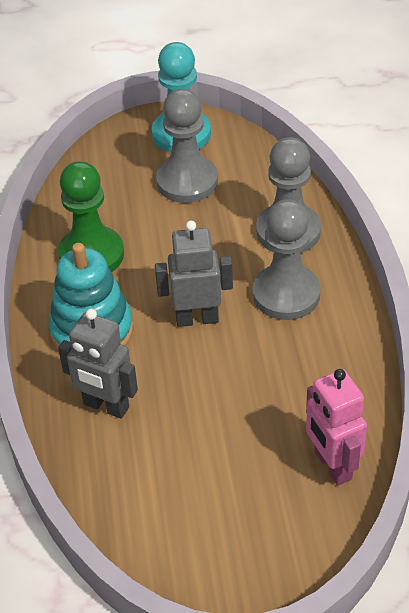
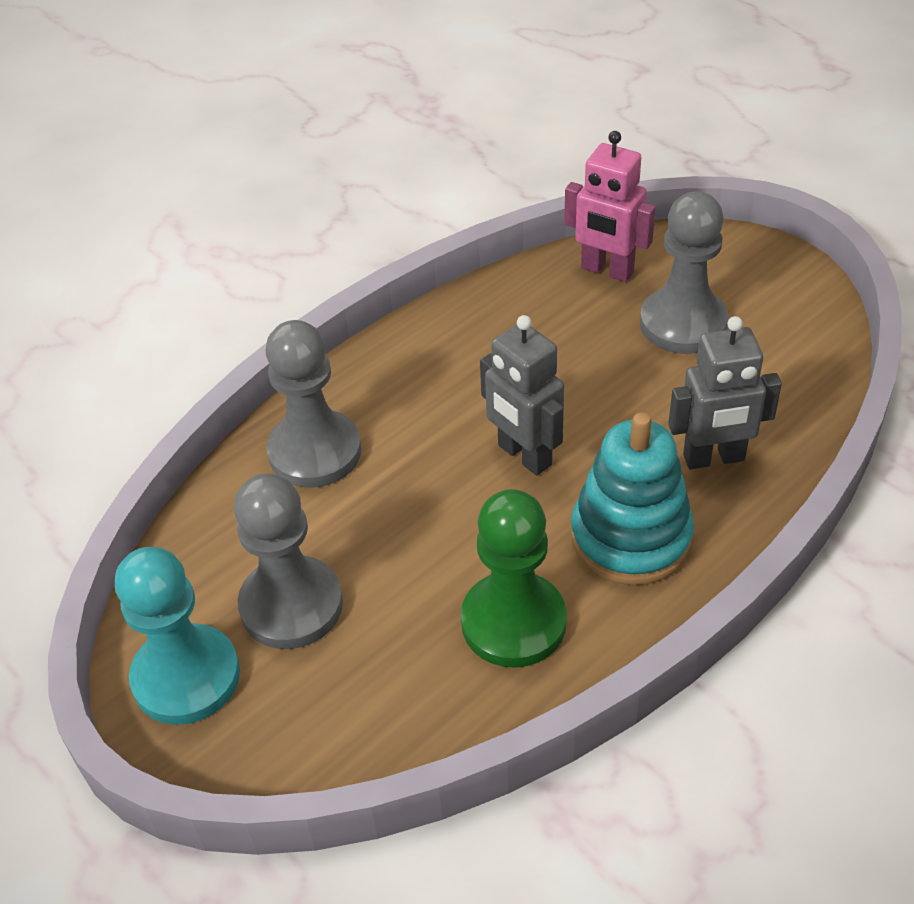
camera: 125 degrees left, 0 degrees up
grey robot [58,309,138,419] -> grey robot turned 90 degrees clockwise [668,316,782,469]
grey pawn [252,199,321,320] -> grey pawn moved to [640,191,728,354]
pink robot [306,369,367,486] -> pink robot turned 90 degrees clockwise [564,131,655,282]

